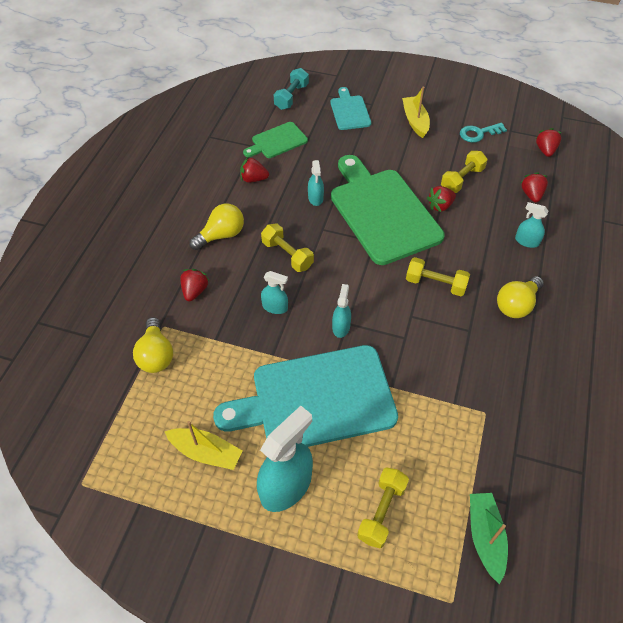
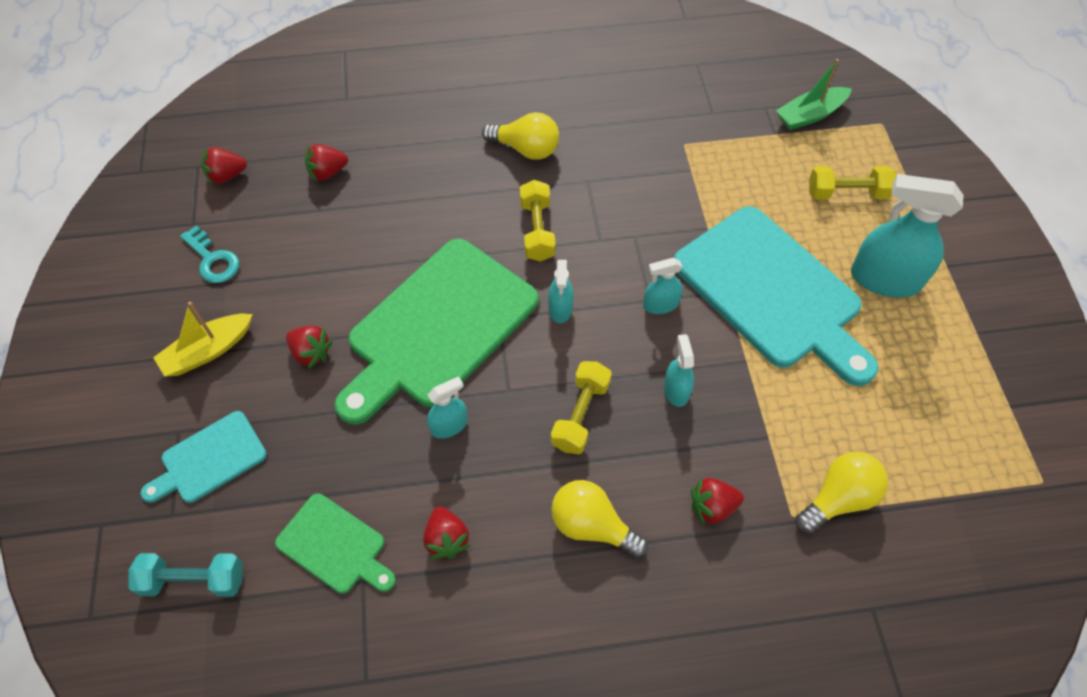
camera: 115 degrees left, 5 degrees up
yellow boat [165,421,243,470] -> none
red strawberry [427,186,456,212] -> red strawberry moved to [286,326,333,369]
yellow dumbbell [441,151,488,193] -> none
turquoise spray bottle [515,202,549,248] -> turquoise spray bottle moved to [548,260,574,323]

